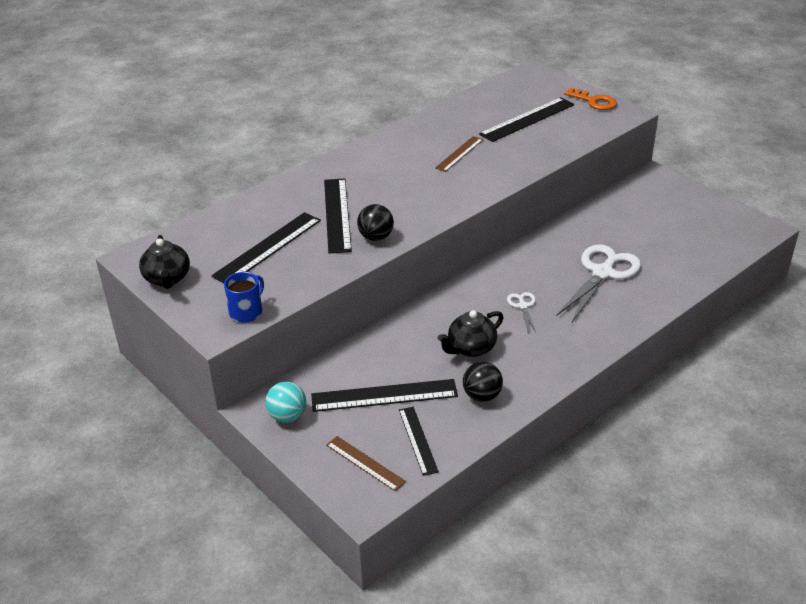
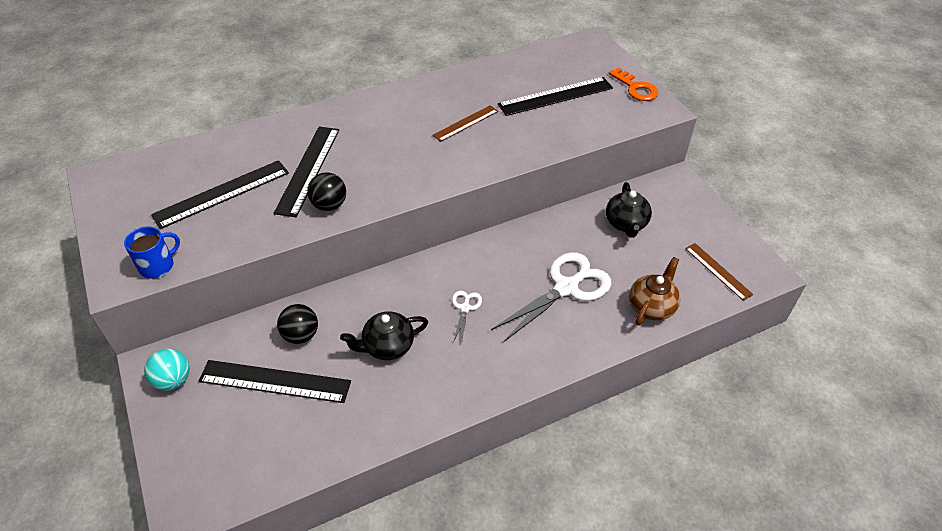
camera: 15 degrees right, 10 degrees up
black teapot [139,235,190,289] -> black teapot moved to [606,182,652,238]
brown ruler [326,436,406,492] -> brown ruler moved to [685,243,754,301]
black ruler [399,407,439,476] -> none
black ball [463,362,503,402] -> black ball moved to [277,304,318,344]
none -> brown teapot [629,257,680,325]

